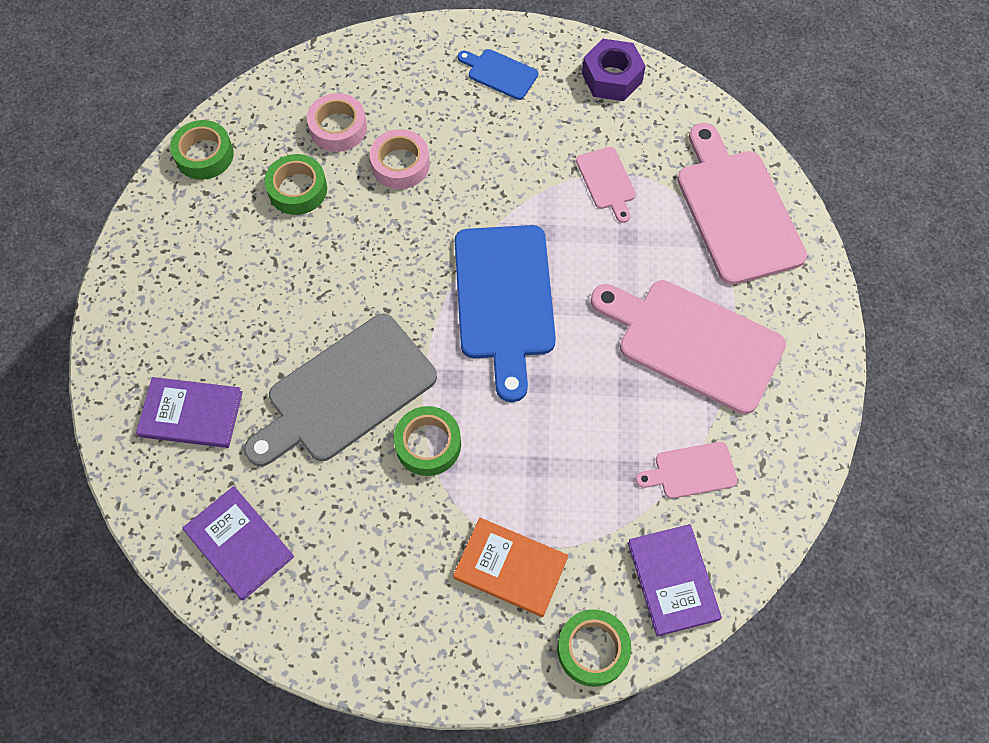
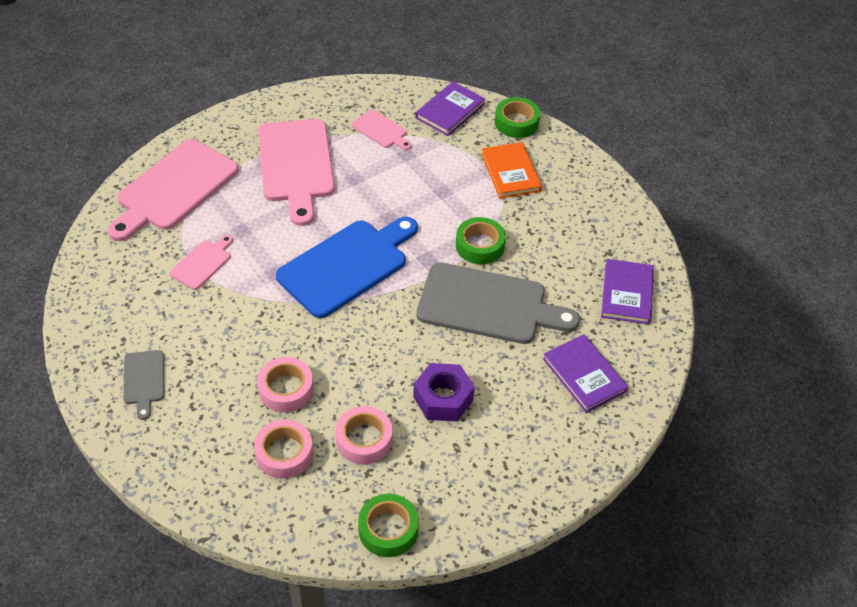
camera: 130 degrees left, 15 degrees down
green tape [265,154,327,215] -> pink tape [335,406,393,464]
blue cutting board [458,49,538,100] -> grey cutting board [123,350,164,420]
purple nut [582,39,646,101] -> purple nut moved to [413,363,475,421]

